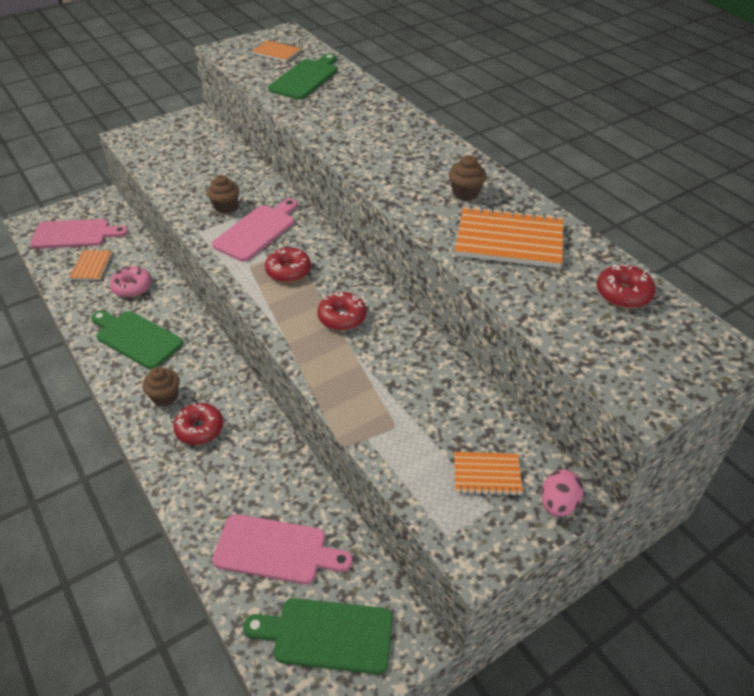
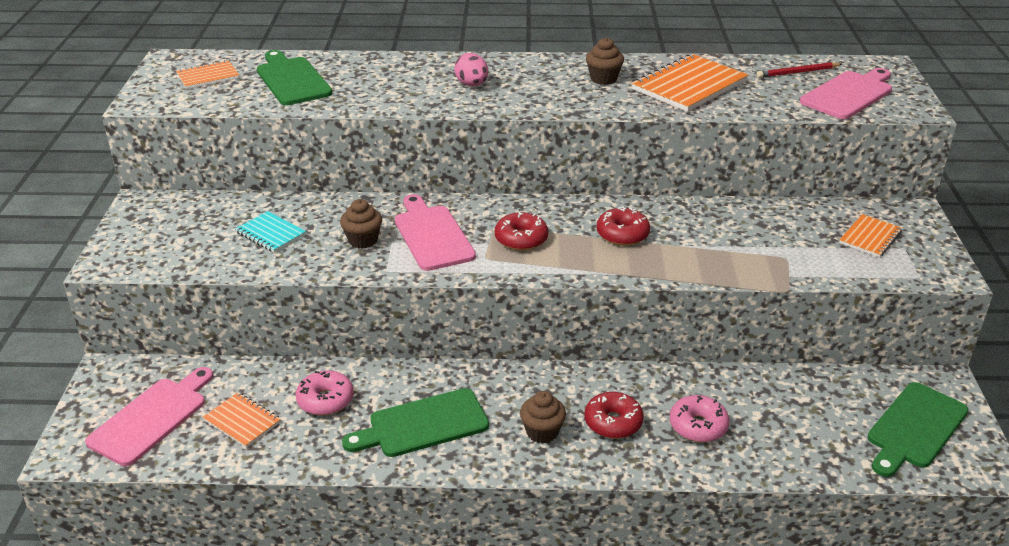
camera: 55 degrees left, 10 degrees down
pink cutting board [212,514,353,584] -> pink cutting board moved to [800,68,892,119]
pink egg [541,470,584,517] -> pink egg moved to [454,53,488,86]
red donut [597,263,656,308] -> red pencil [756,62,842,78]
none -> turquoise notebook [235,211,306,253]
none -> pink donut [670,395,729,442]

